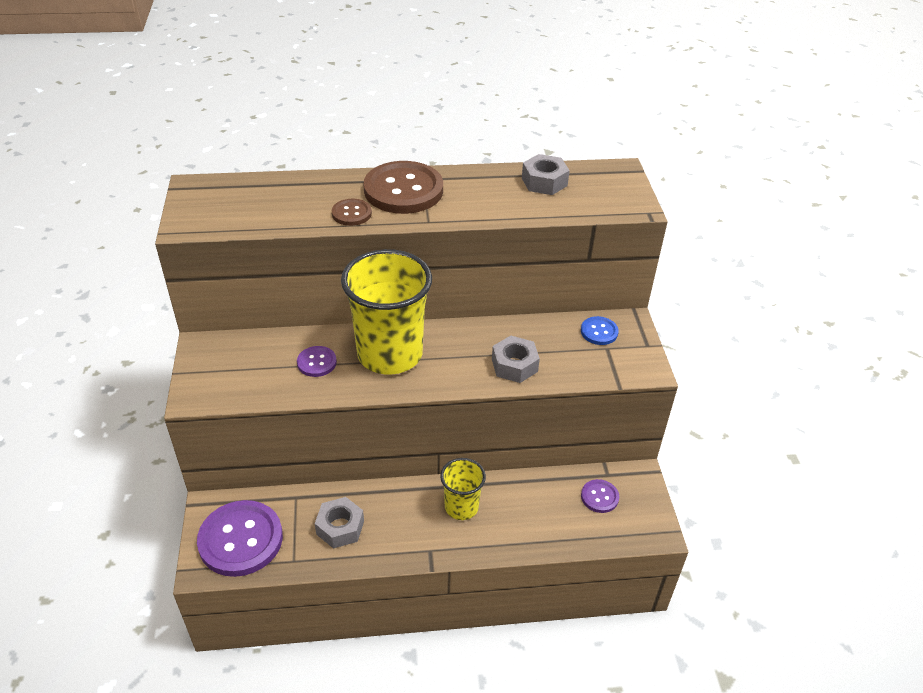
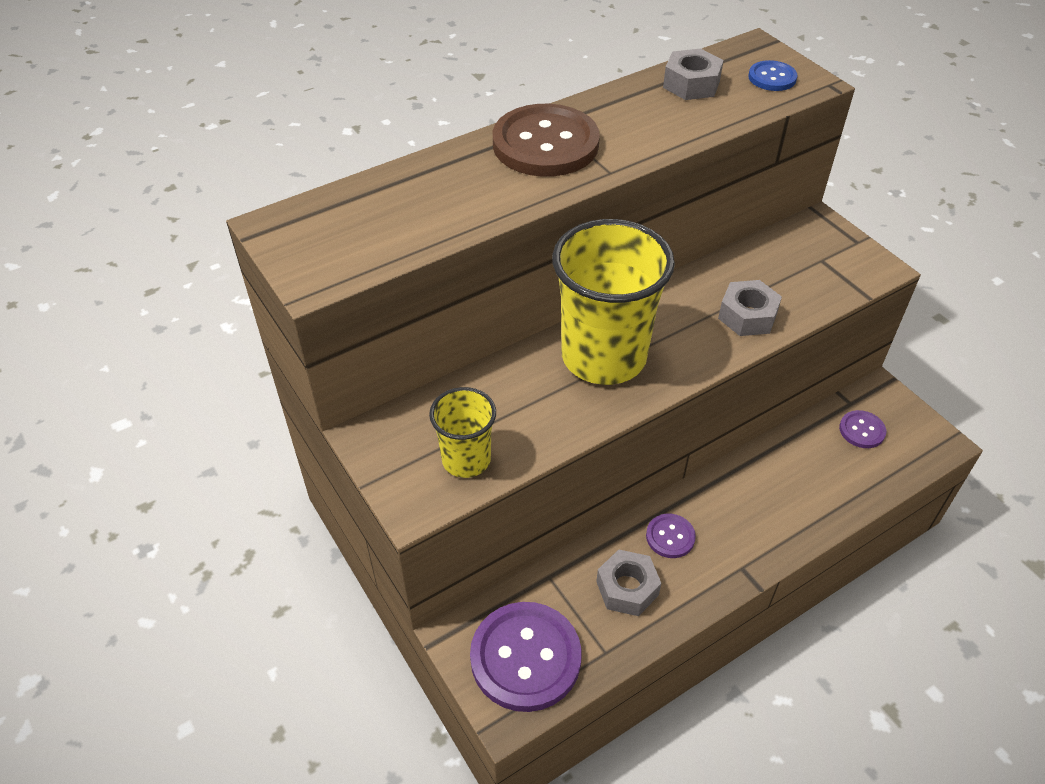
camera: 25 degrees left, 5 degrees up
purple button [297,346,337,377] -> purple button moved to [646,514,696,558]
brown button [332,199,372,226] -> none
yellow cup [440,458,486,520] -> yellow cup moved to [429,387,496,478]
blue button [581,316,619,345] -> blue button moved to [748,60,797,91]

